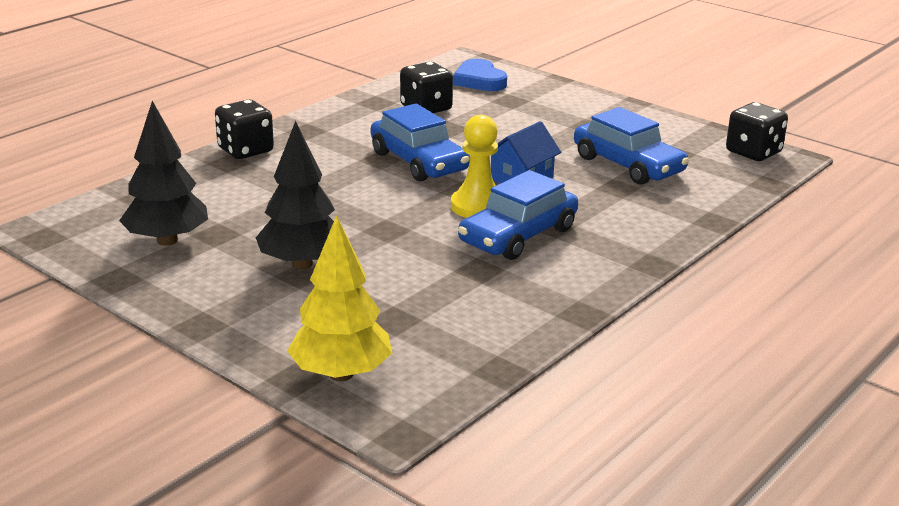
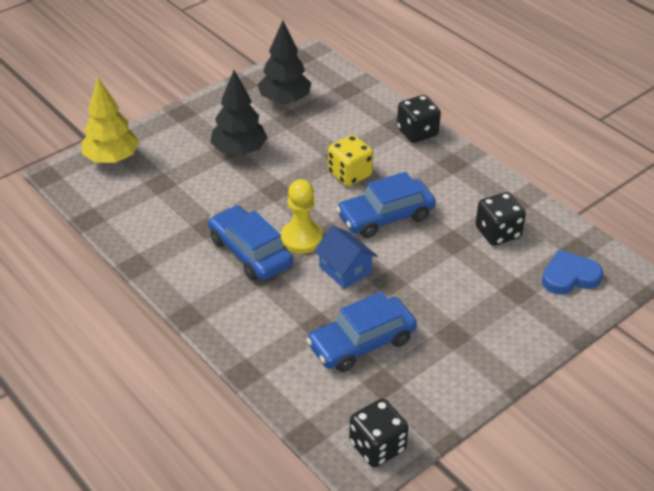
camera: 100 degrees right, 15 degrees up
none -> yellow dice [328,135,373,186]

